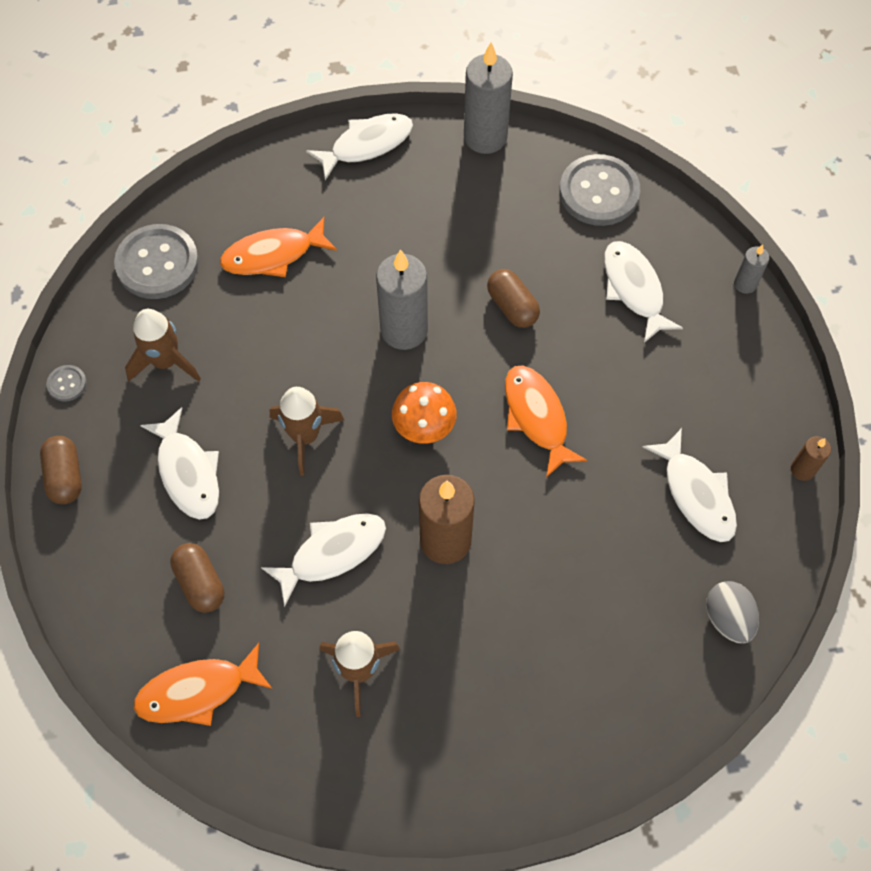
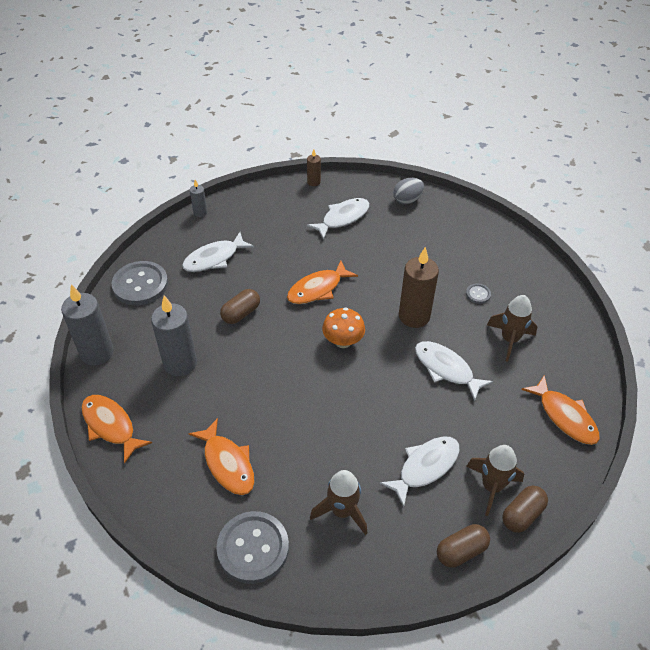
camera: 105 degrees left, 15 degrees down
grey button [46,365,87,401] -> grey button moved to [466,284,491,304]
brown capsule [170,543,224,613] -> brown capsule moved to [502,486,548,533]
brown rocket [270,387,344,476] -> brown rocket moved to [466,445,524,516]
white fish [306,113,413,180] -> orange fish [81,395,152,464]
grey candle [376,249,428,350] -> grey candle moved to [151,295,197,376]

